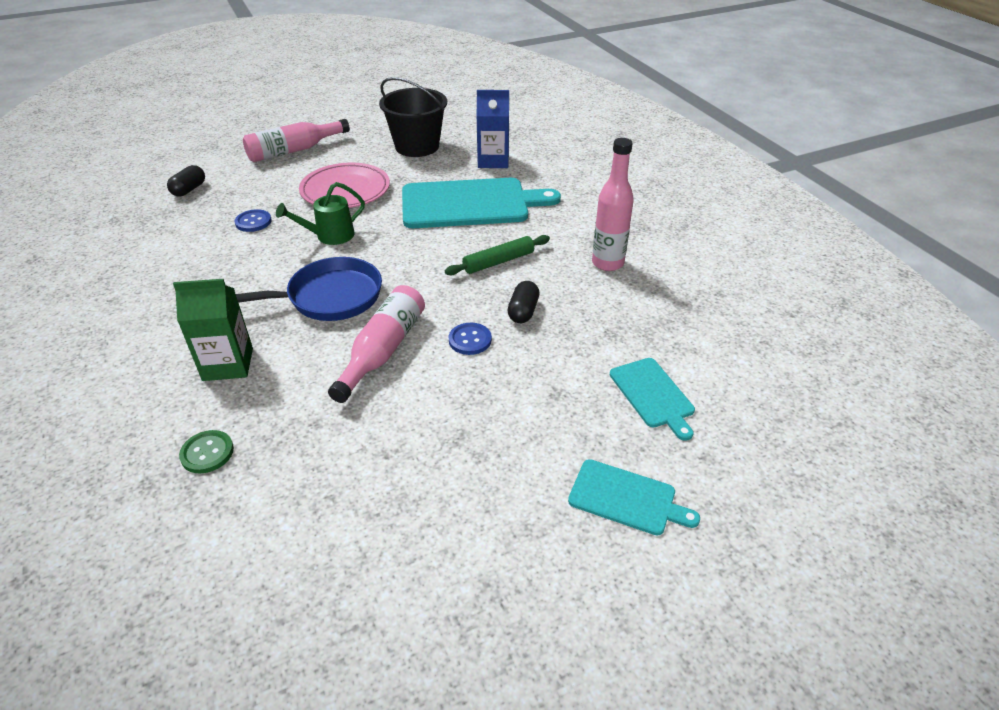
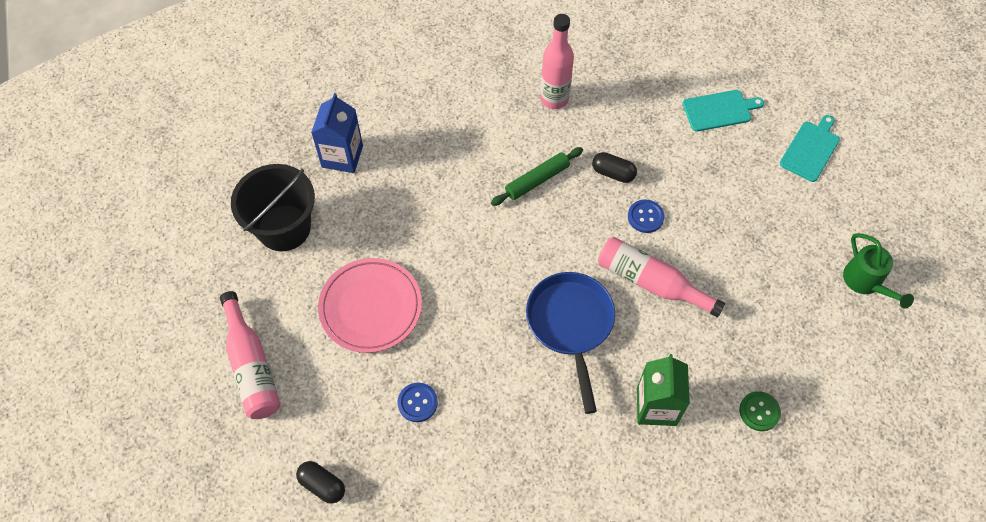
camera: 80 degrees left, 20 degrees up
green watering can [276,182,365,245] -> green watering can moved to [843,233,914,309]
turquoise cutting board [402,178,561,228] -> none
green rolling pin [445,235,550,275] -> green rolling pin turned 75 degrees clockwise [491,147,583,206]

